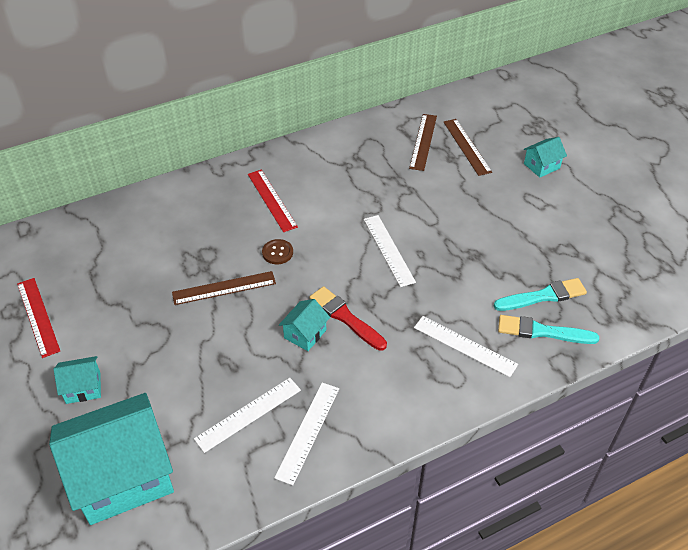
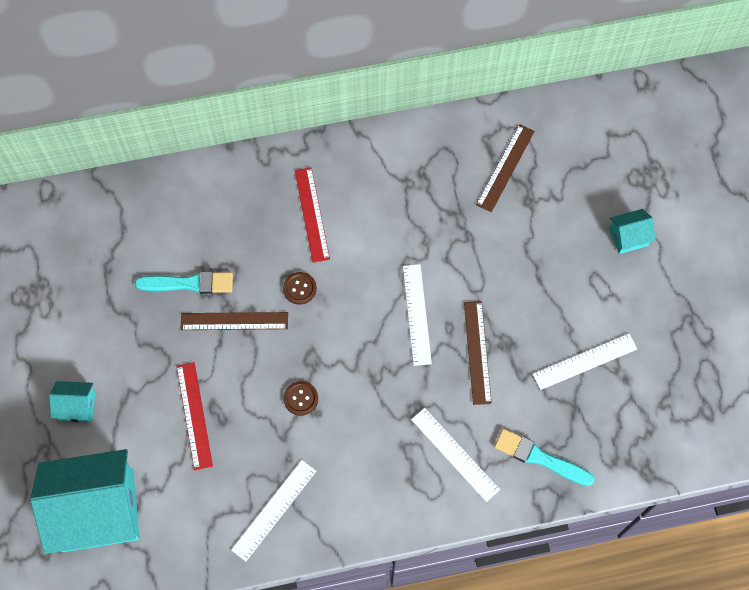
camera: 15 degrees right, 20 degrees up
red ruler [17,278,60,358] -> red ruler moved to [177,362,213,470]
white ruler [194,378,301,453] -> white ruler moved to [533,334,637,390]
turquoise house [279,299,330,351] -> brown button [284,381,318,416]
red brush [310,286,387,351] -> none
brown ruler [444,119,492,176] -> brown ruler moved to [464,301,492,405]
turquoise brush [494,278,587,311] -> turquoise brush moved to [135,271,233,294]

